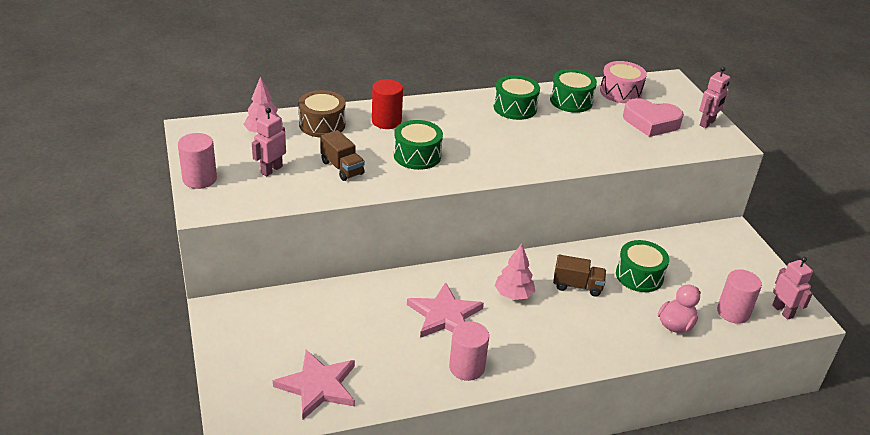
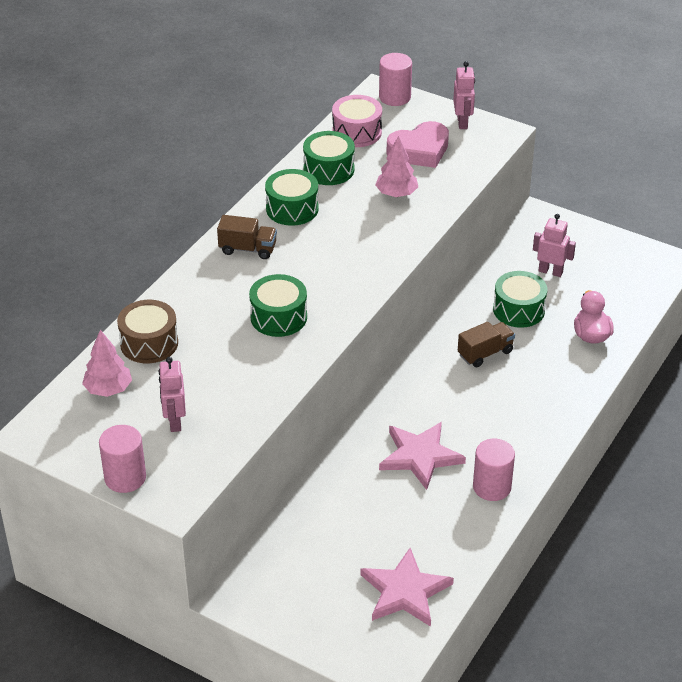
camera: 40 degrees left, 5 degrees up
brown truck [320,130,365,181] -> brown truck moved to [217,215,277,259]
red cylinder [372,79,403,129] -> none
pink tree [494,243,535,300] -> pink tree moved to [375,136,418,197]
pink cylinder [717,269,762,324] -> pink cylinder moved to [379,53,412,106]
pink robot [772,257,813,320] -> pink robot moved to [533,214,576,277]

